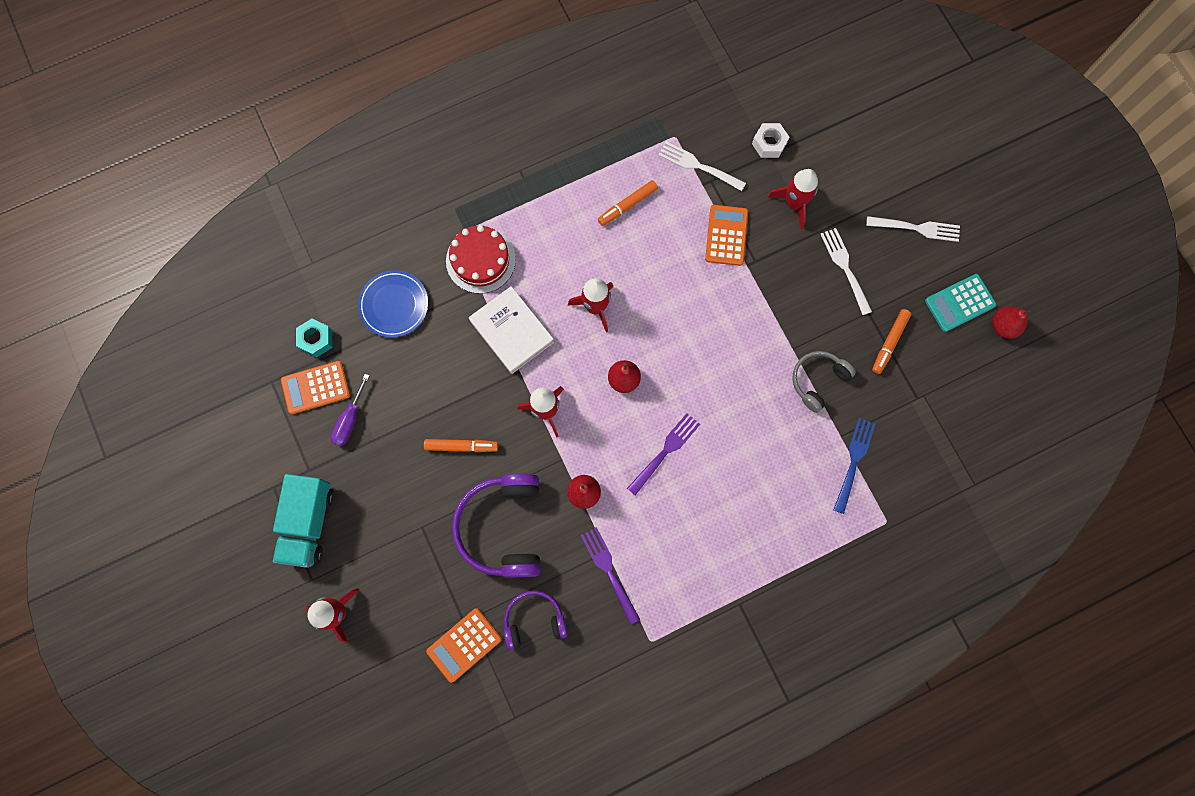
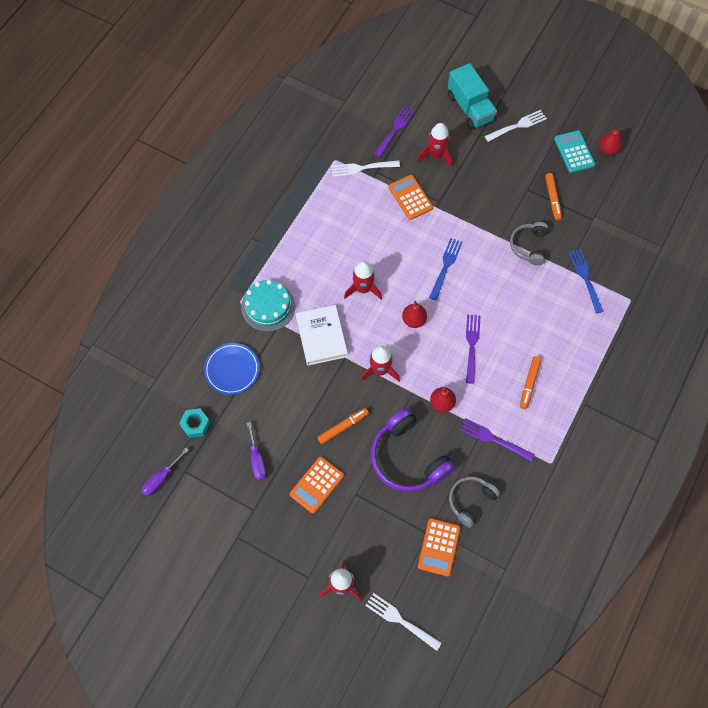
camera: 35 degrees left, 10 degrees down
turquoise truck [273,474,334,568] -> turquoise truck moved to [448,63,497,130]
orange calculator [281,361,350,414] -> orange calculator moved to [290,457,344,514]
red cake [446,225,516,294] -> turquoise cake [241,280,295,332]
white book [469,286,554,374] -> white book turned 60 degrees clockwise [296,305,348,365]
purple headphones [504,590,568,650] -> grey headphones [449,476,500,528]
orange marker [598,180,658,226] -> orange marker moved to [520,356,541,409]
white nut [752,123,789,158] -> purple fork [374,106,415,158]
white fork [820,228,872,315] -> white fork moved to [365,593,442,651]
turquoise calculator [925,274,997,332] -> turquoise calculator turned 135 degrees clockwise [554,130,595,173]
none -> purple screwdriver [141,448,189,496]
none -> blue fork [429,238,463,300]

